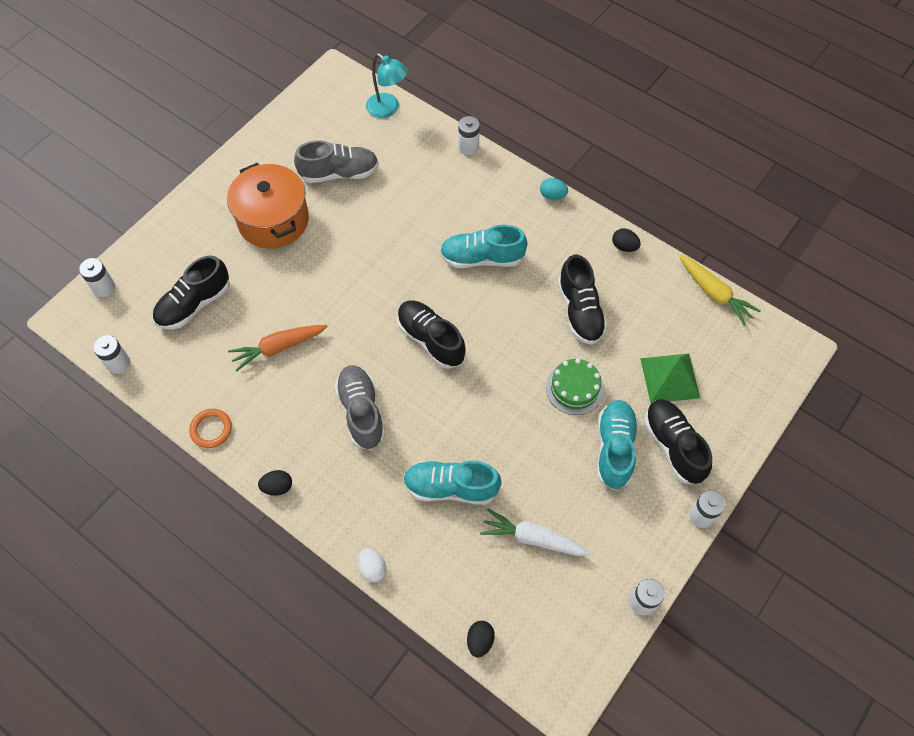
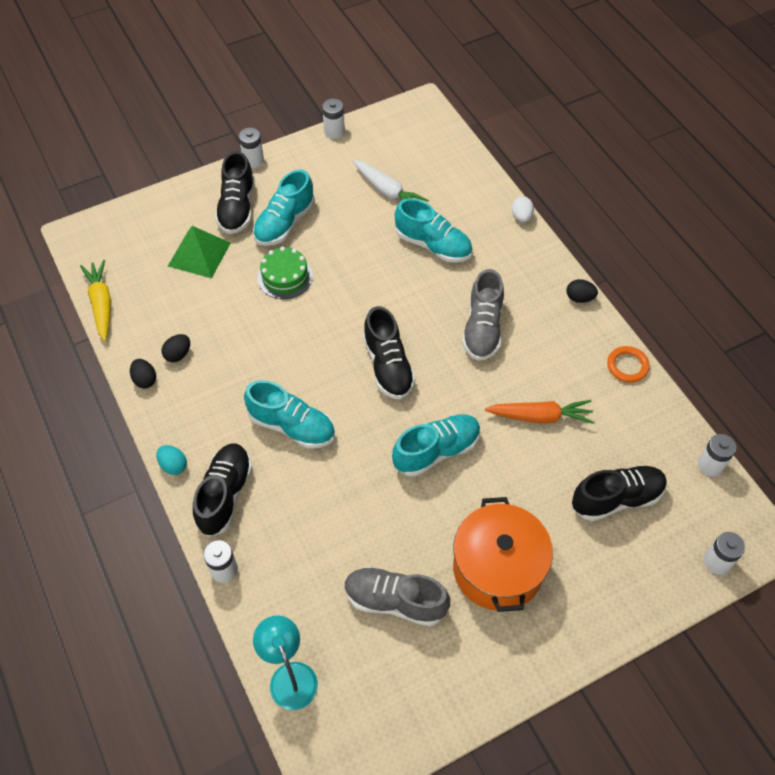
camera: 155 degrees left, 5 degrees down
black egg [467,621,495,658] -> black egg moved to [162,334,190,362]
black shoe [558,255,607,345] -> black shoe moved to [193,443,252,537]
none -> turquoise shoe [392,414,481,477]

